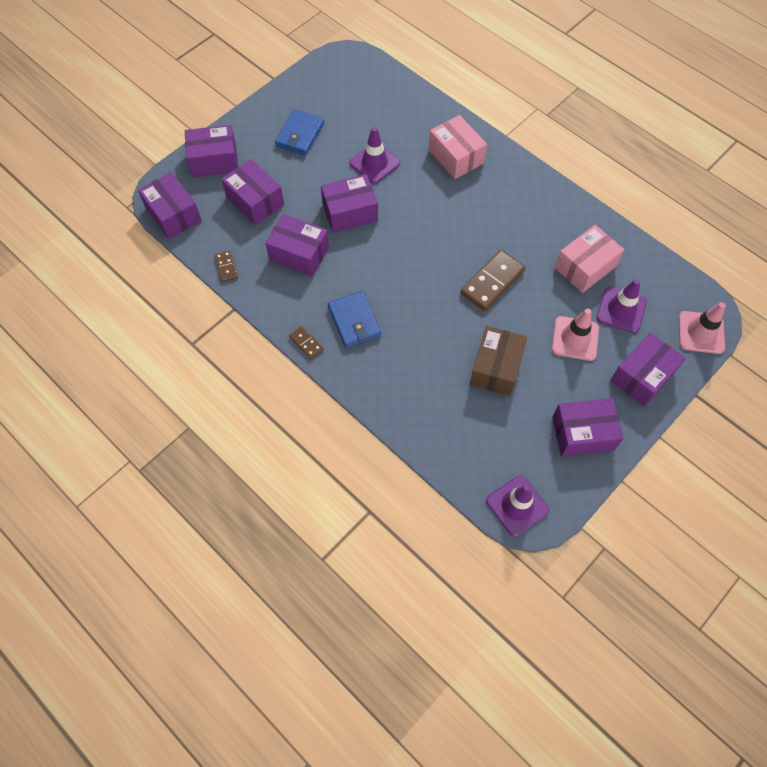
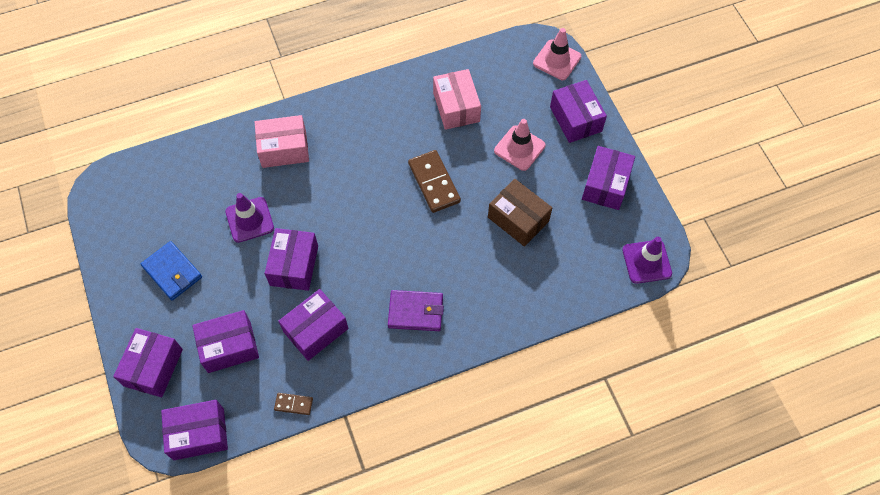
camera: 65 degrees left, 0 degrees up
brown domino [289,326,323,359] -> none
blue wallet [328,291,381,348] -> purple wallet [388,290,444,331]
purple traffic cone [597,279,647,333] -> none

